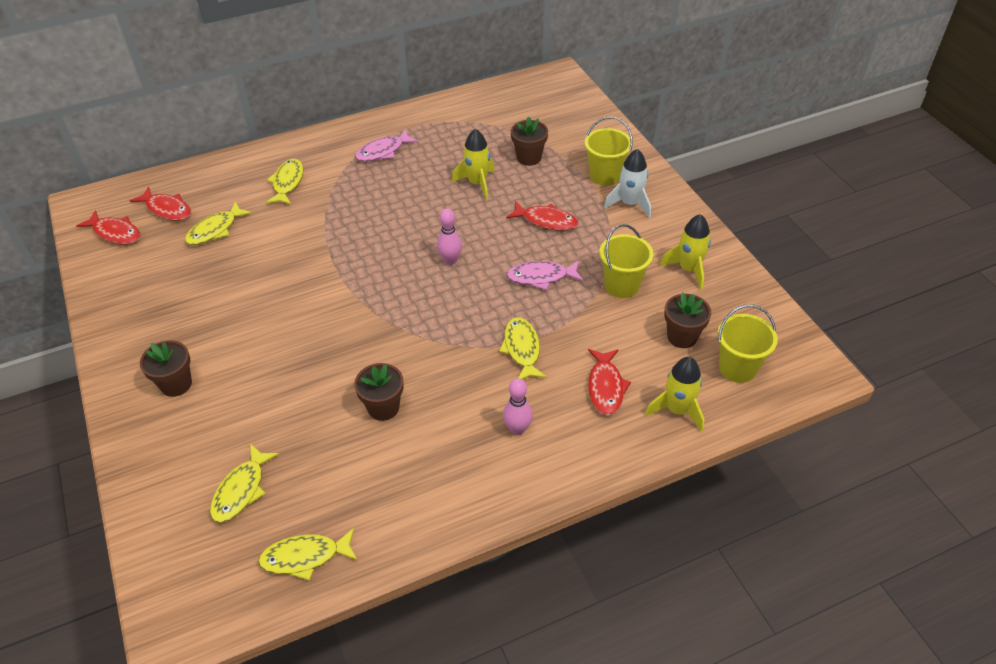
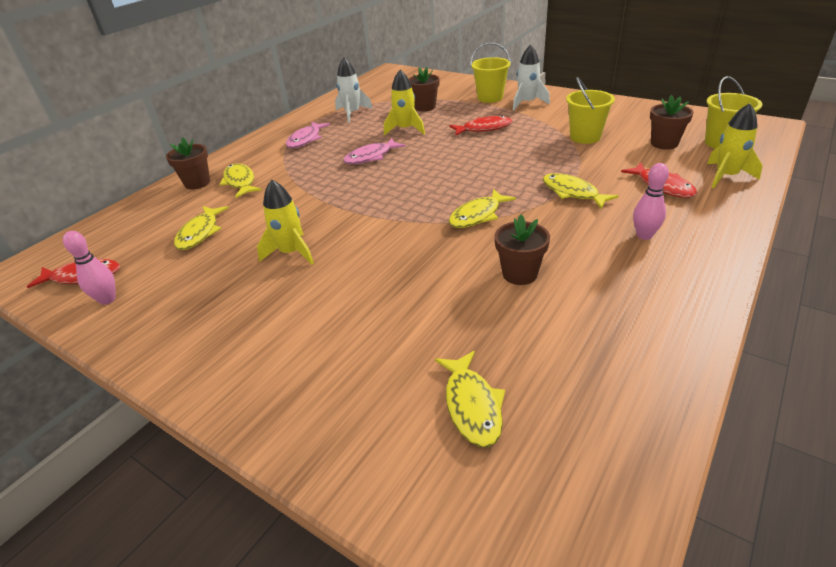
camera: 30 degrees left, 10 degrees down
red fish [130,187,191,221] -> none
brown flower pot [140,340,192,397] -> brown flower pot moved to [166,137,210,189]
yellow fish [258,528,358,581] -> yellow fish moved to [449,189,516,228]
pink bowling pin [437,208,462,265] -> pink bowling pin moved to [63,231,116,305]
pink fish [507,261,583,290] -> pink fish moved to [343,138,406,164]
yellow rocket [660,214,711,290] -> yellow rocket moved to [257,180,314,265]
none -> white rocket [335,58,373,123]

